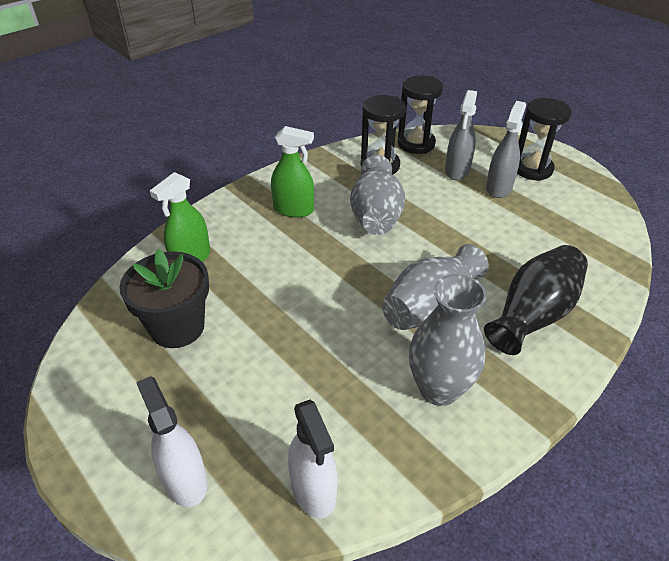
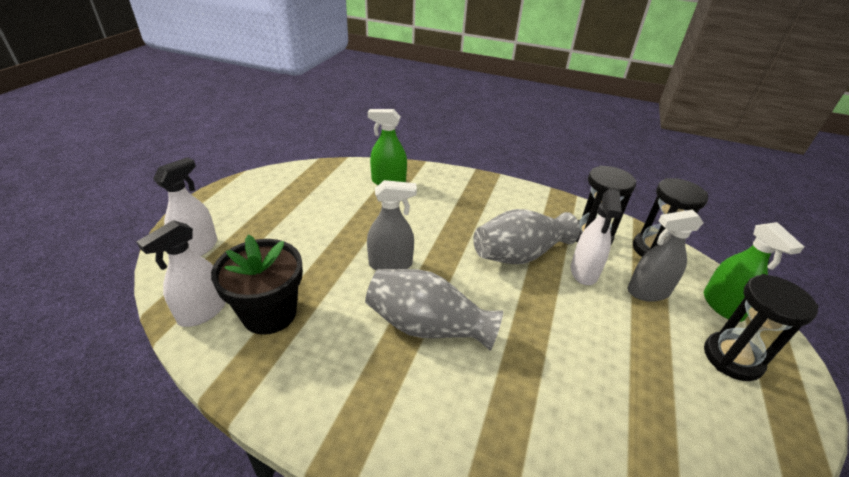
camera: 60 degrees right, 5 degrees down
black flower pot [119,248,209,348] -> black flower pot moved to [211,235,303,335]
green spray bottle [271,126,314,218] -> green spray bottle moved to [704,222,804,322]
grey vase [409,274,487,406] -> none
black vase [484,245,588,355] -> none
grey spray bottle [486,101,526,198] -> grey spray bottle moved to [367,180,417,270]
none -> white spray bottle [570,189,622,285]

